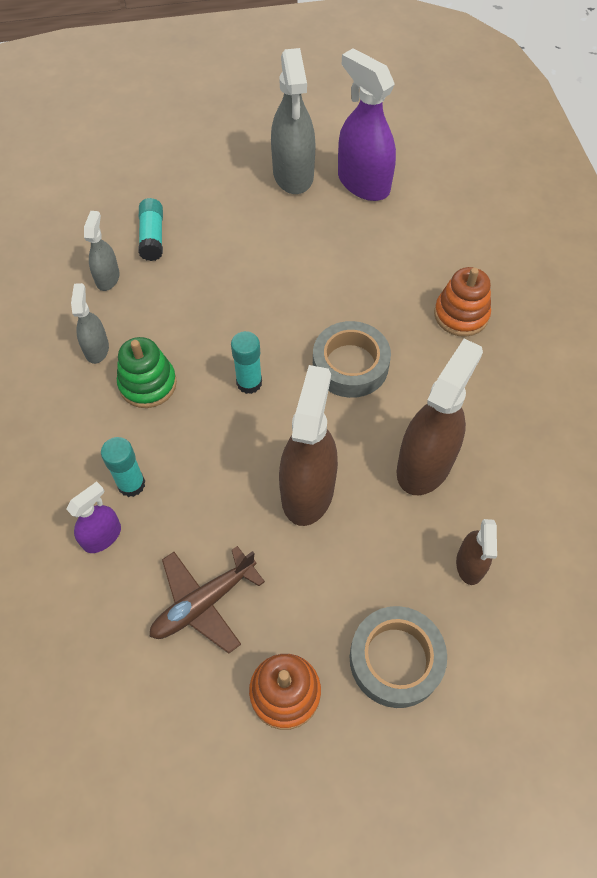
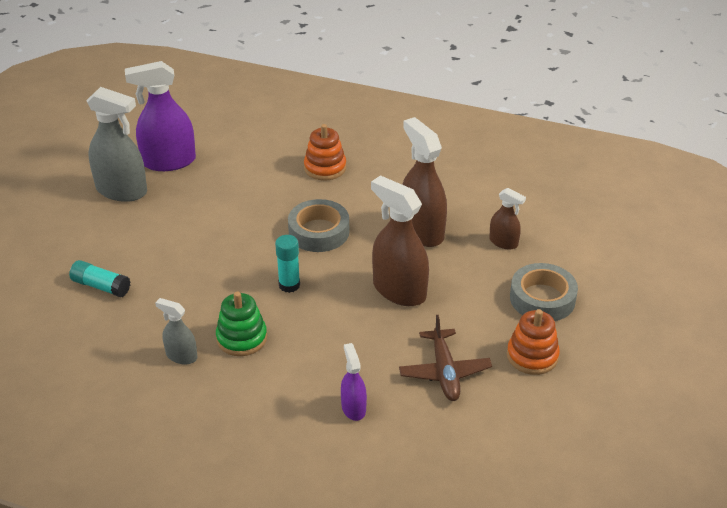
camera: 60 degrees left, 20 degrees down
grey spray bottle [84,211,120,291] -> none
turquoise glue stick [101,437,145,497] -> none

